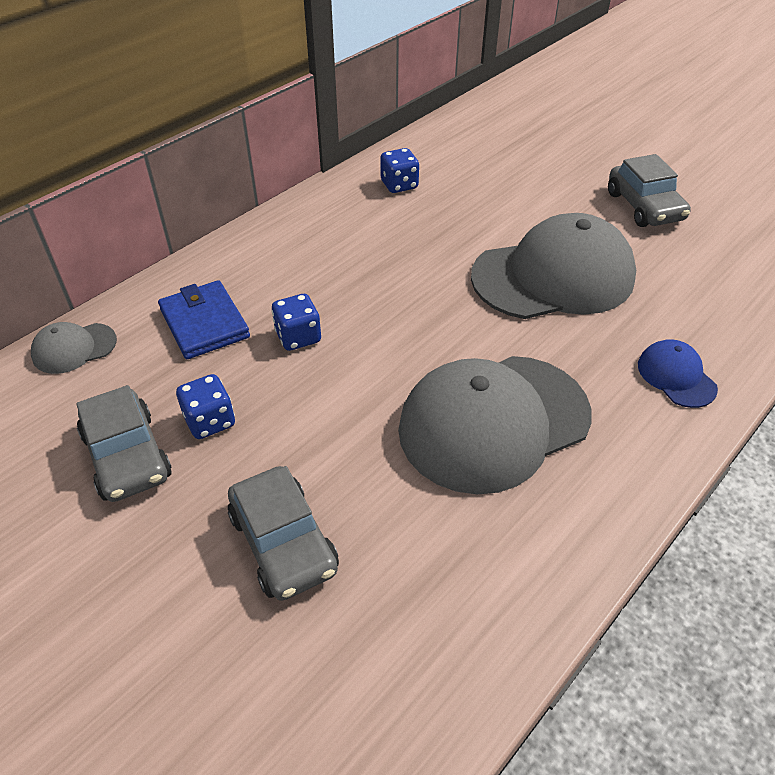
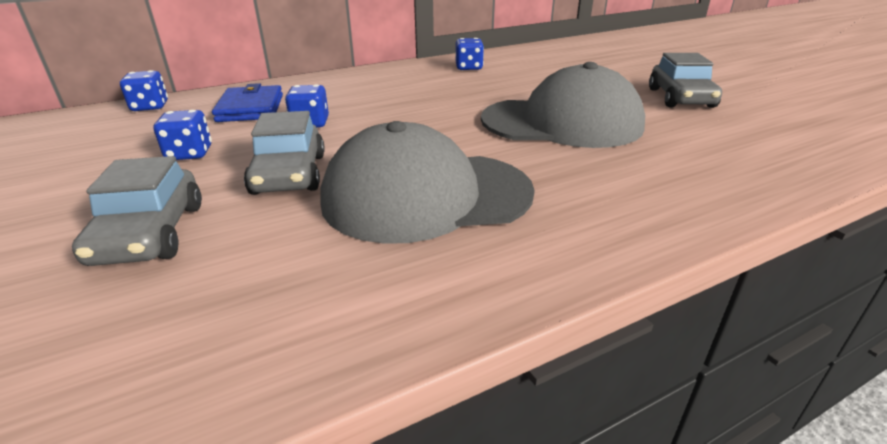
camera: 20 degrees right, 15 degrees down
grey cap [31,322,117,374] -> blue dice [120,70,168,111]
grey car [76,385,172,502] -> grey car moved to [244,111,325,195]
blue cap [638,339,718,408] -> none

